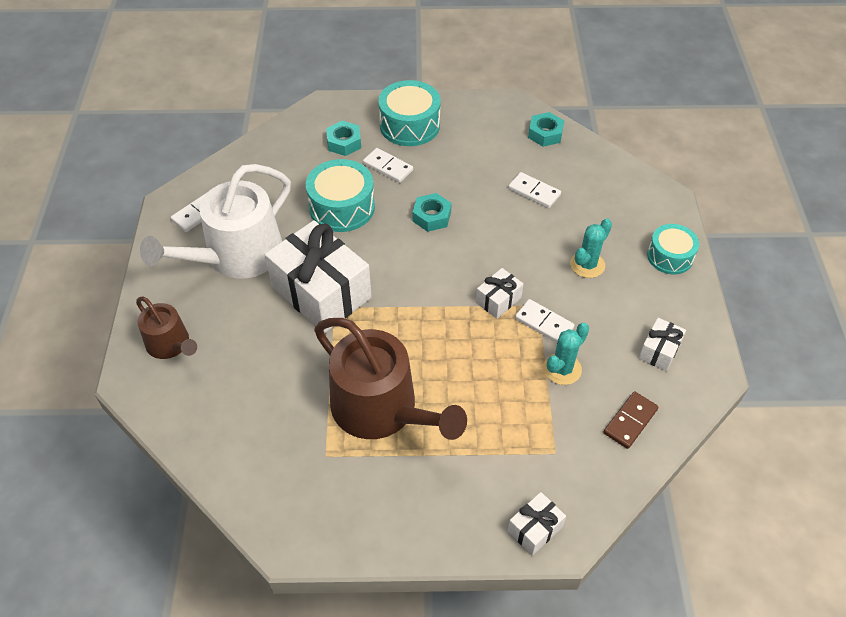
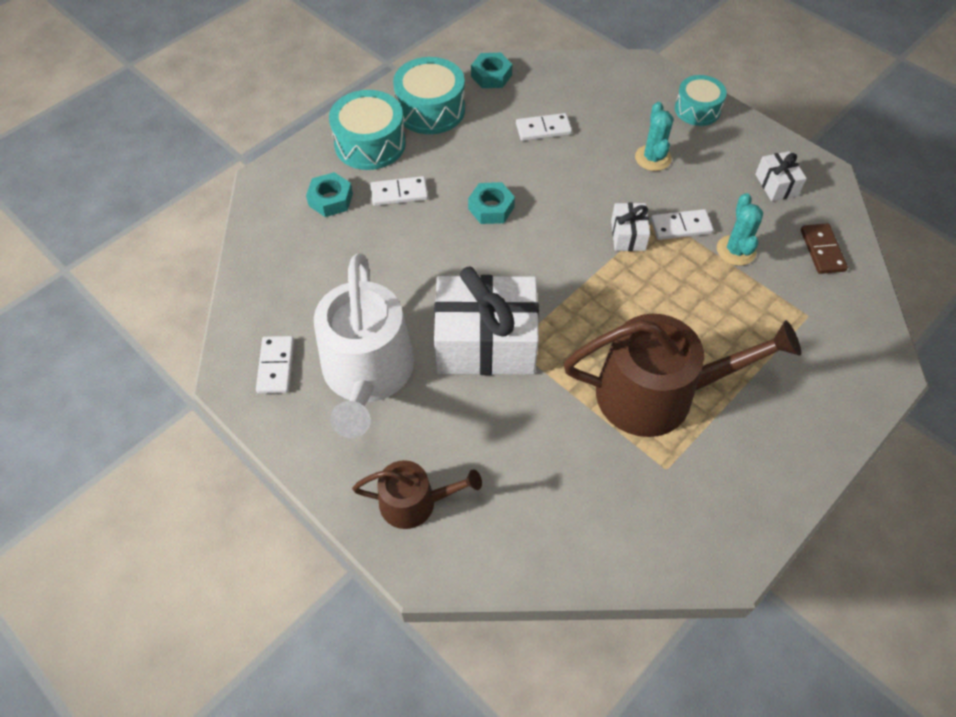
camera: 45 degrees left, 5 degrees up
turquoise drum [306,159,375,232] -> turquoise drum moved to [393,57,465,134]
white gift [508,492,566,556] -> none

